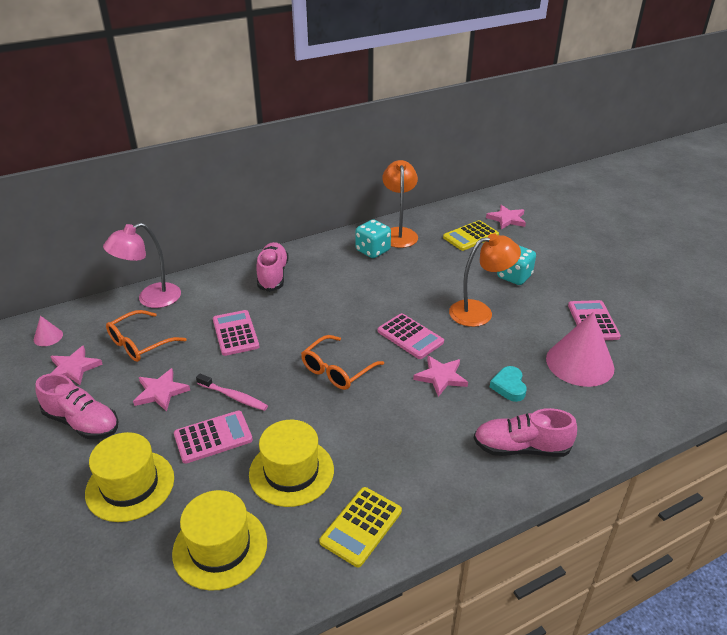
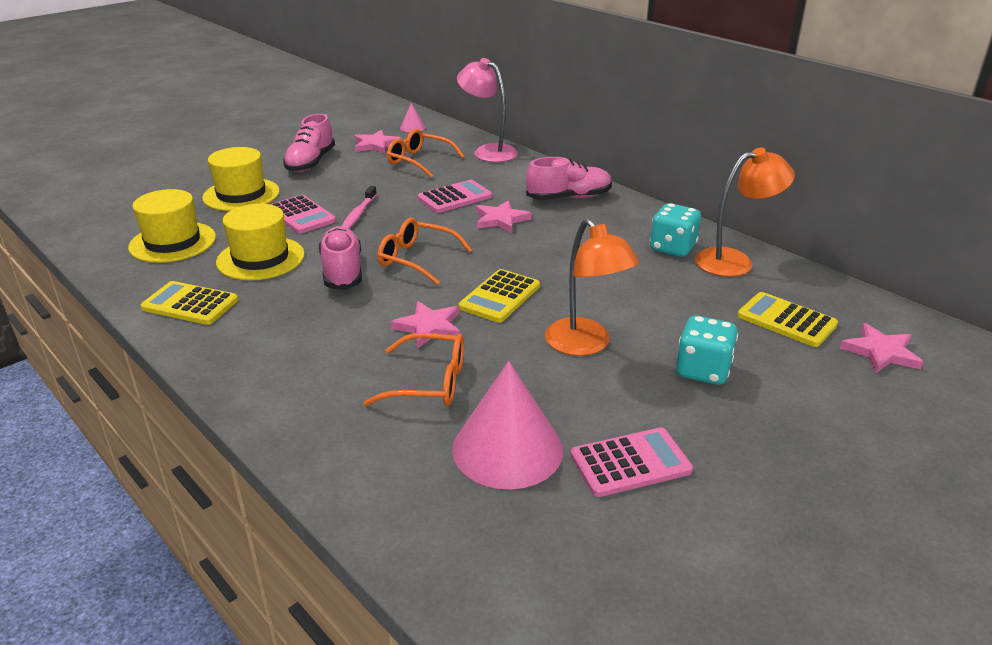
camera: 75 degrees right, 5 degrees down
pink star [133,368,190,412] -> pink star moved to [476,200,532,233]
pink calculator [378,313,444,359] -> yellow calculator [459,269,540,323]
pink shoe [474,408,577,457] -> pink shoe moved to [319,226,362,290]
turquoise heart [490,366,527,402] -> orange glasses [363,333,464,406]

